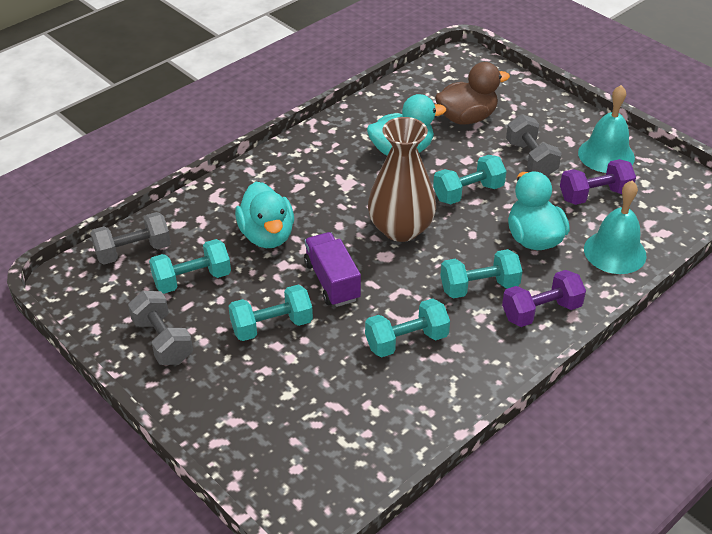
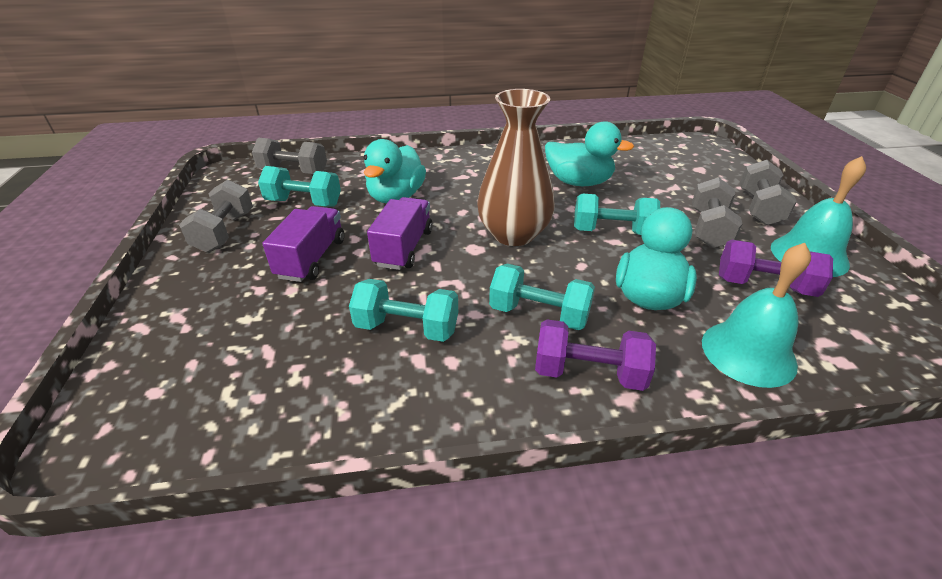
camera: 35 degrees right, 5 degrees down
turquoise dumbbell [228,285,313,341] -> purple truck [262,206,344,282]
brown duck [435,62,510,124] -> none
none -> grey dumbbell [740,160,797,225]

